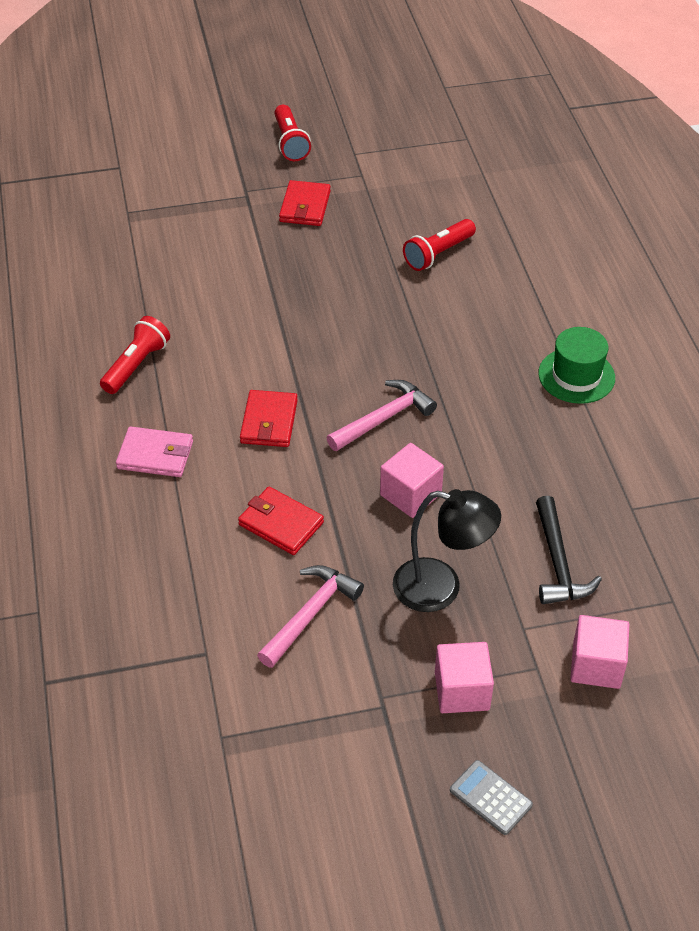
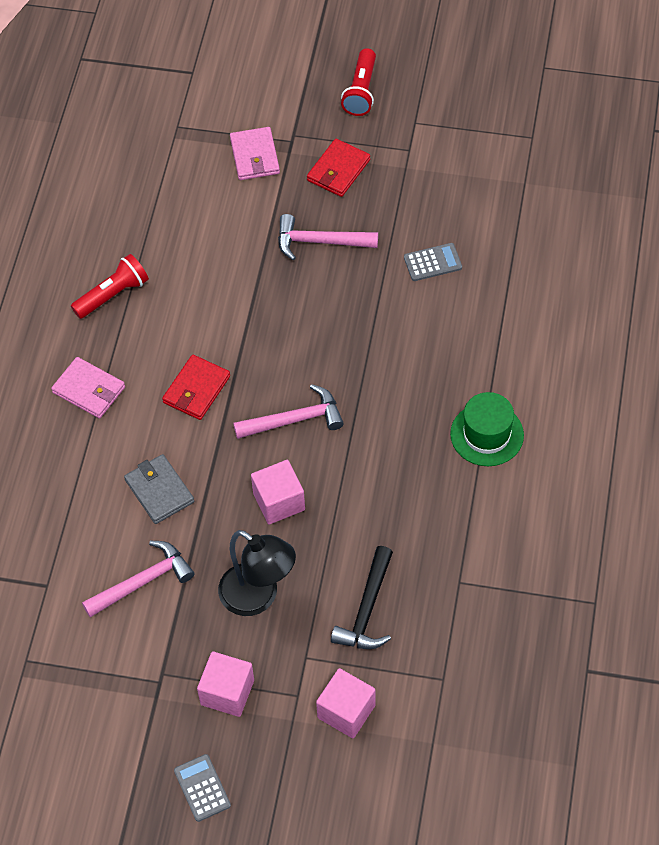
camera: 25 degrees right, 10 degrees up
red wallet [238,487,324,555] -> grey wallet [124,454,194,524]
red flashlight [403,219,476,271] -> grey calculator [404,243,462,281]
none -> pink wallet [230,127,280,180]
none -> pink hammer [278,214,378,260]

